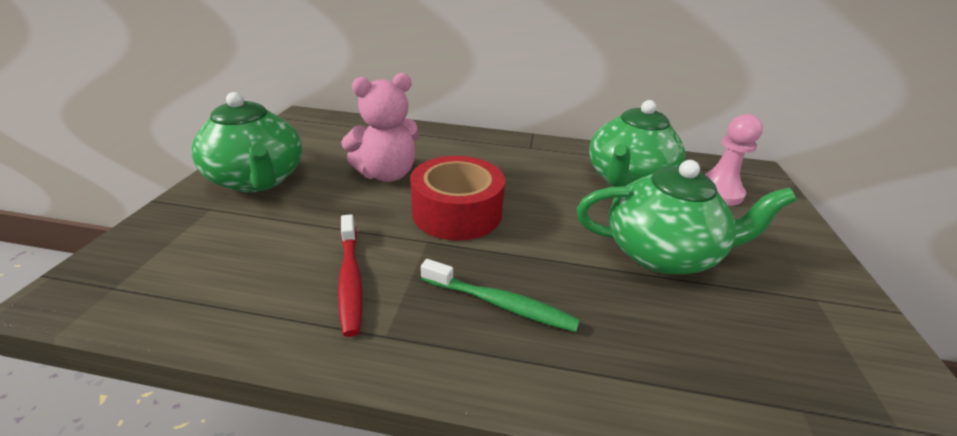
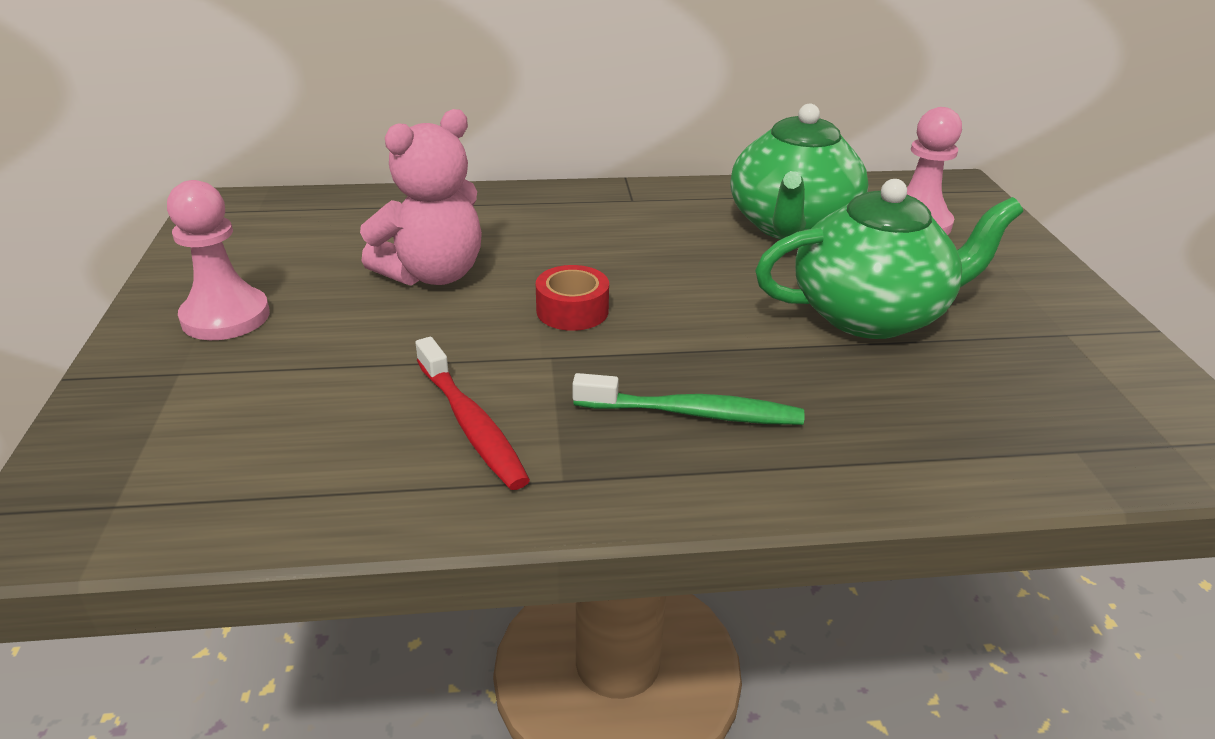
camera: 15 degrees left, 0 degrees up
green teapot [192,92,302,192] -> pink pawn [167,180,270,340]
red tape [410,156,505,241] -> red tape [536,265,609,331], size x0.53

